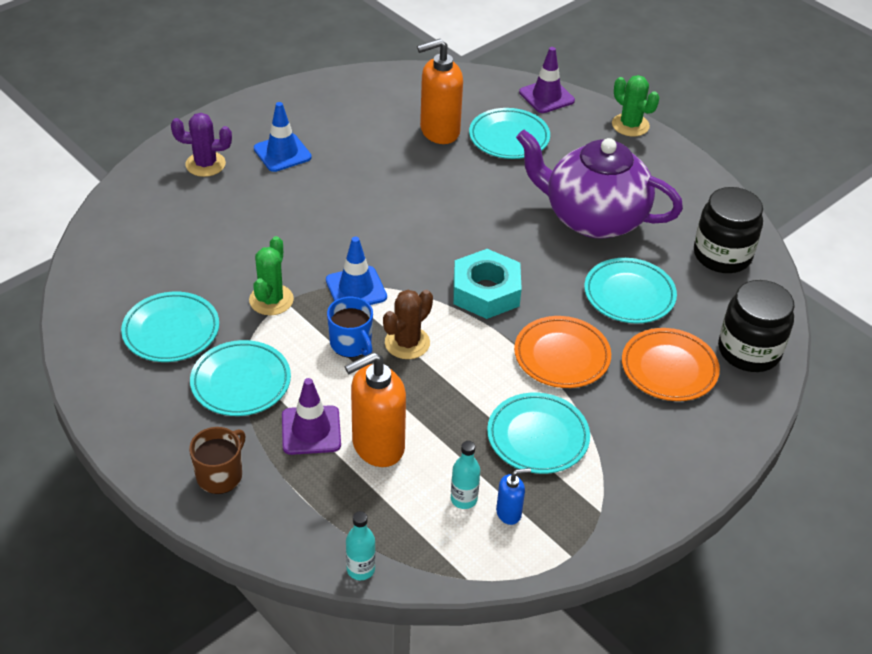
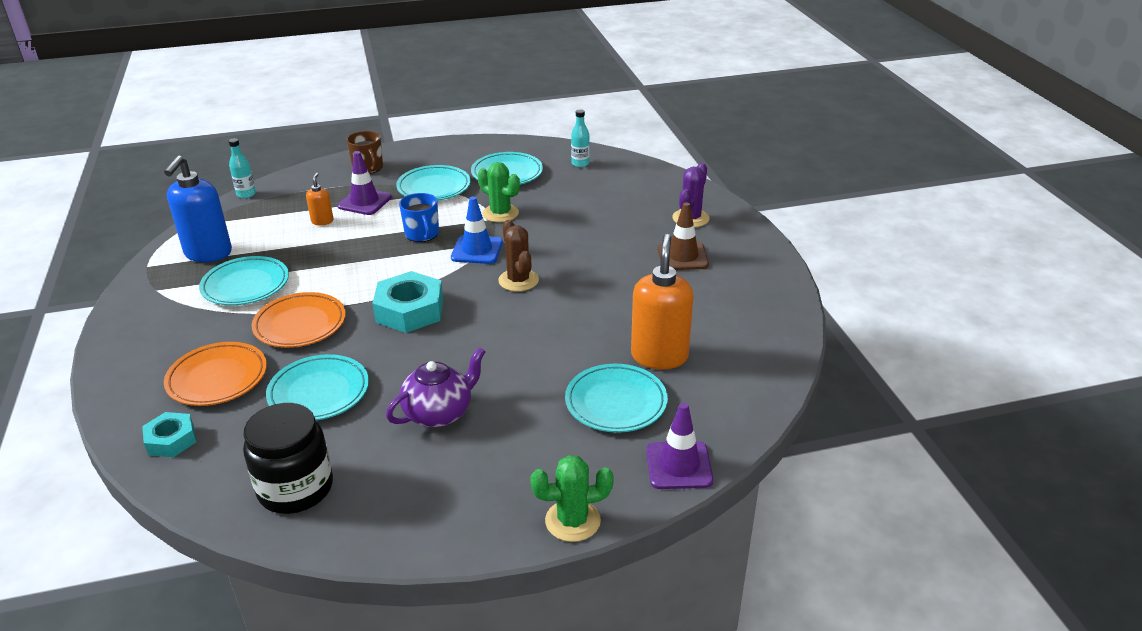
camera: 120 degrees right, 10 degrees down
blue traffic cone [254,102,312,172] -> brown traffic cone [658,202,709,270]
blue mug [327,297,373,358] -> blue mug turned 105 degrees counterclockwise [399,193,439,242]
orange soap dispenser [344,352,406,467] -> orange soap dispenser [306,173,334,225], size x0.48
brown cactus [383,290,433,359] -> brown cactus moved to [498,220,539,292]
turquoise bottle [451,441,480,509] -> turquoise bottle moved to [571,109,590,167]
blue soap dispenser [496,468,531,525] -> blue soap dispenser [164,155,232,262], size x2.08
purple teapot [516,130,683,239] -> purple teapot [386,347,486,428], size x0.57
black jar [718,280,794,372] -> turquoise nut [142,412,196,457]

